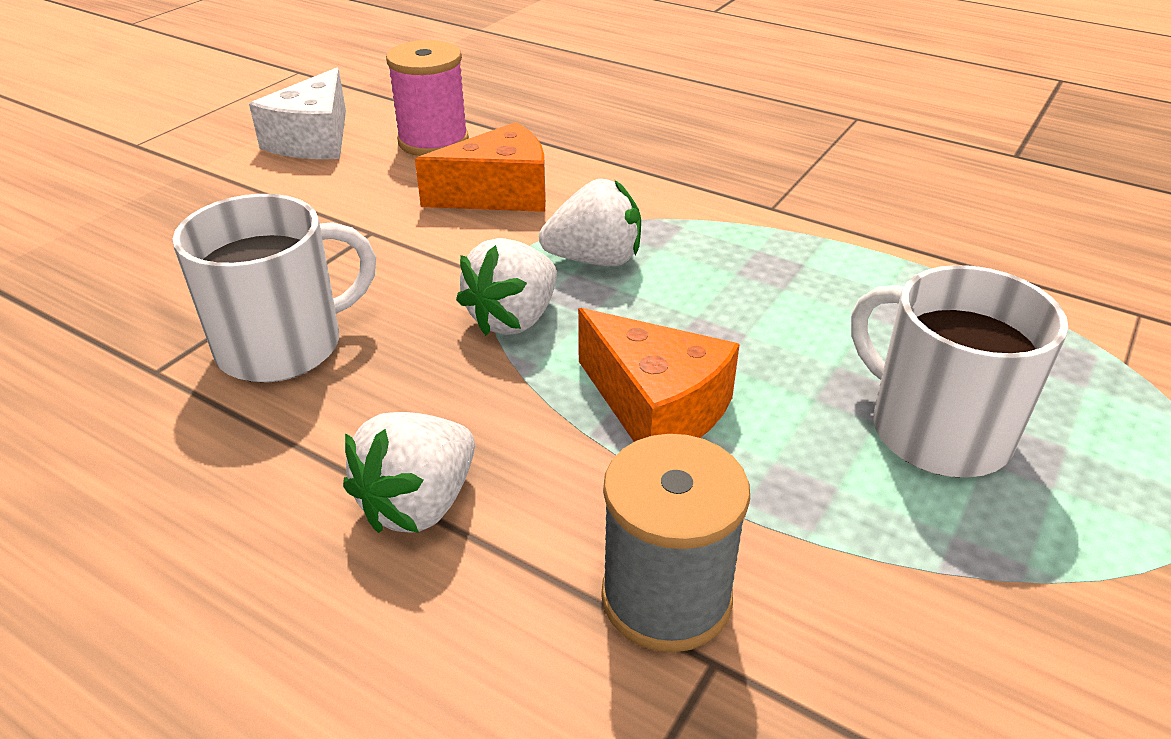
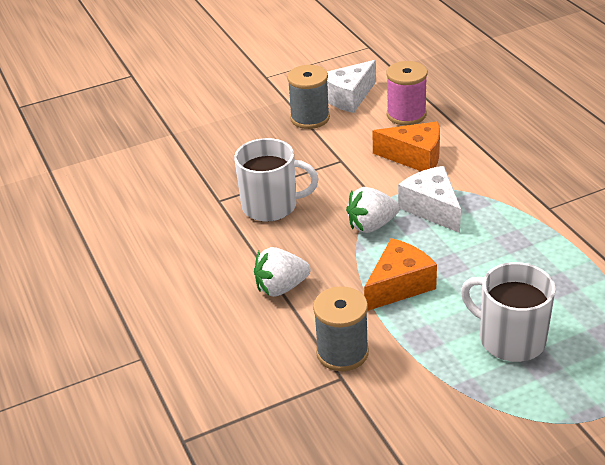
camera: 35 degrees right, 0 degrees up
white strawberry [539,179,641,266] -> white cheese [398,166,461,233]
orange cheese [578,308,740,442] -> orange cheese turned 120 degrees counterclockwise [364,238,437,311]
white mug [851,265,1068,478] -> white mug turned 45 degrees counterclockwise [461,262,556,362]
none -> grey spool [287,65,330,129]

